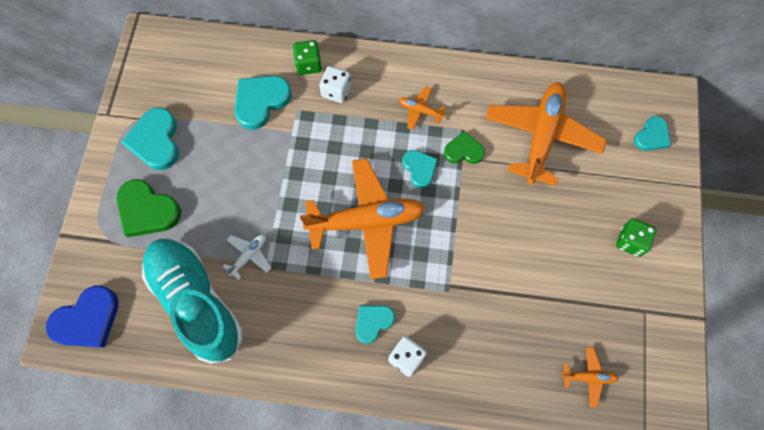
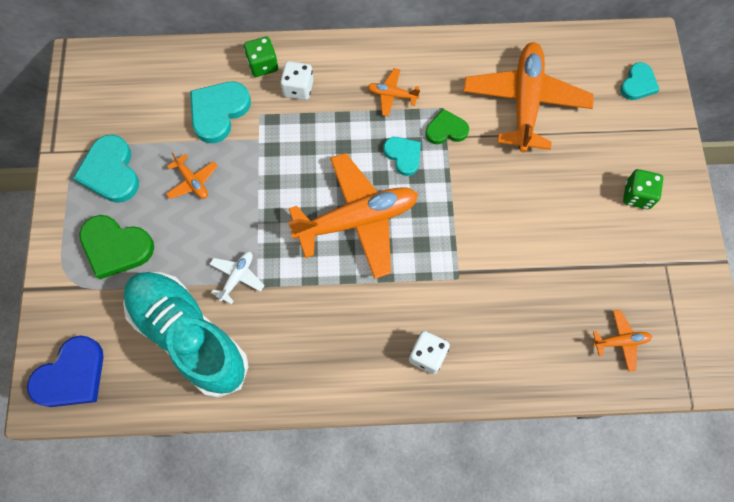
camera: 10 degrees left, 0 degrees up
turquoise heart [356,305,395,344] -> none
none -> orange plane [166,152,218,199]

